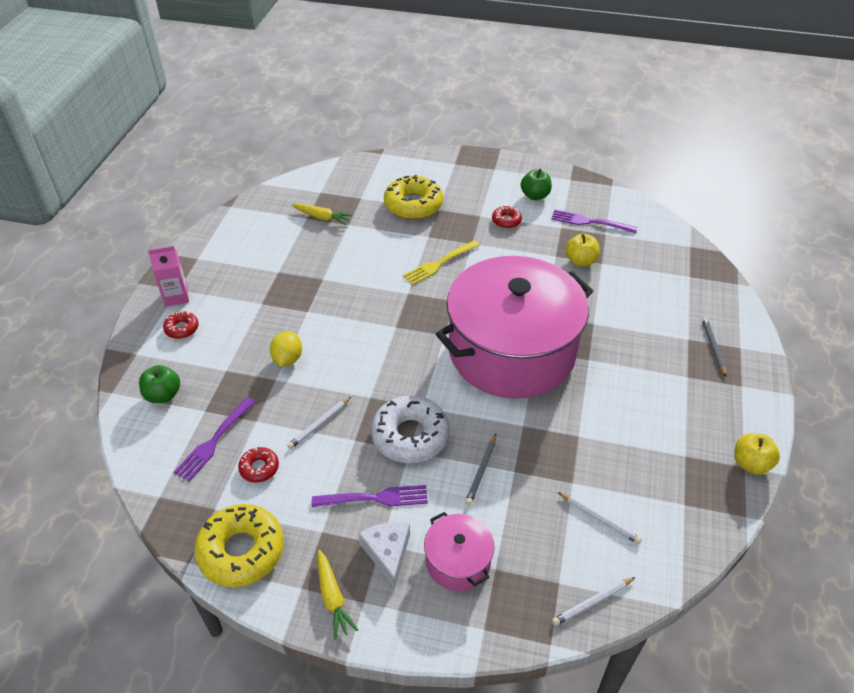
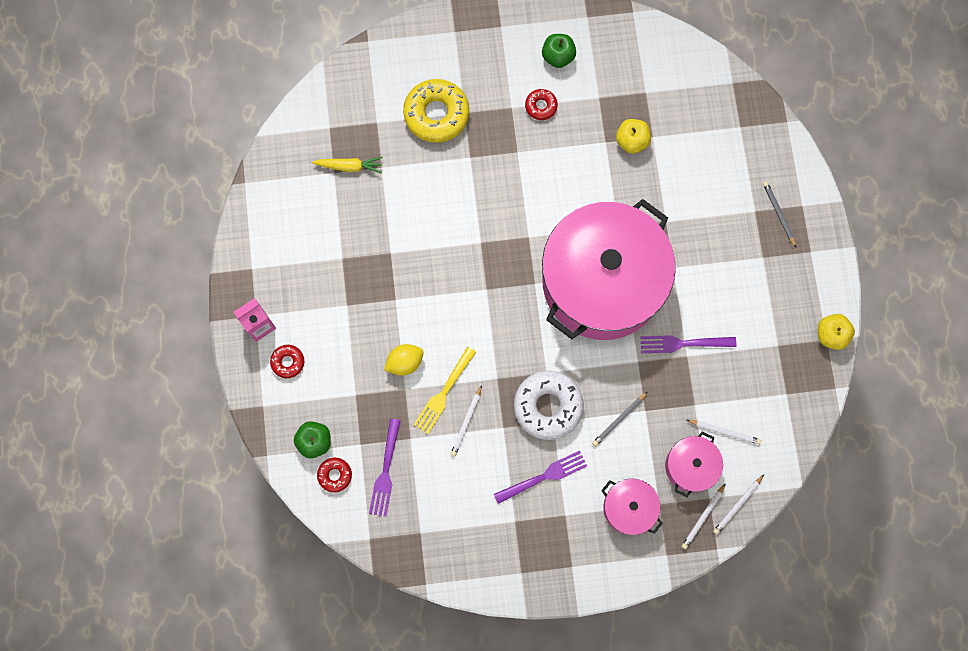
camera: 20 degrees left, 30 degrees up
yellow donut [194,504,284,587] -> none
red donut [238,447,279,483] -> red donut moved to [317,458,352,492]
yellow lemon [270,331,302,367] -> yellow lemon turned 75 degrees clockwise [384,344,424,376]
yellow carrot [318,550,358,639] -> none
white cheese [359,522,410,588] -> none
yellow fork [403,240,480,285] -> yellow fork moved to [414,347,476,434]
grey pencil [465,434,496,505] -> grey pencil turned 45 degrees clockwise [592,392,647,446]
purple fork [551,209,638,233] -> purple fork moved to [640,335,736,353]
none -> pink pot [665,431,723,497]
none -> white pencil [682,483,726,549]

